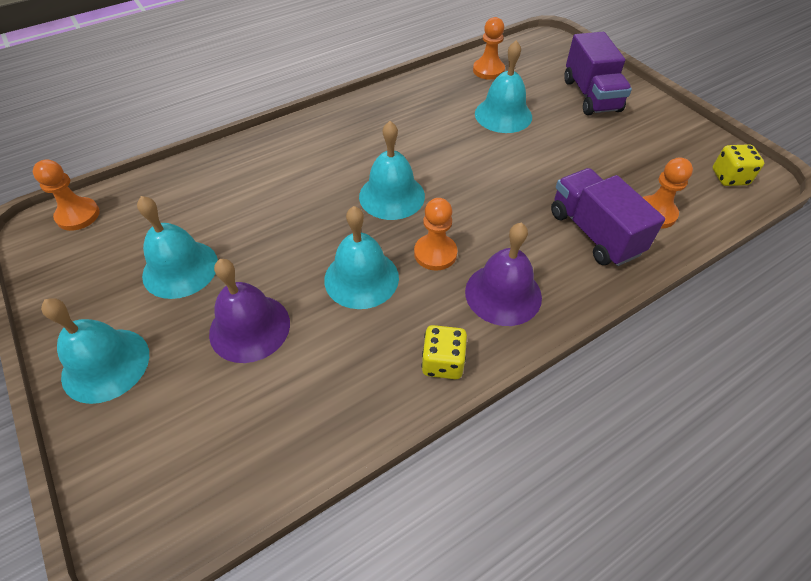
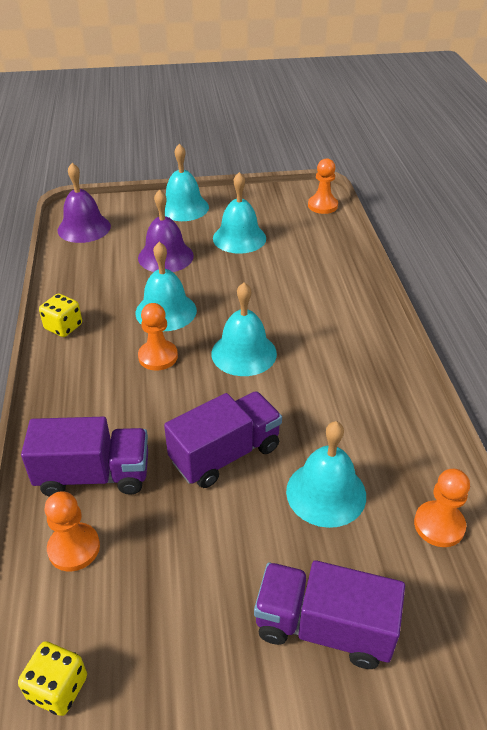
camera: 115 degrees right, 10 degrees down
purple bell [465,223,542,326] -> purple bell moved to [58,163,111,243]
none -> purple truck [164,391,282,488]

